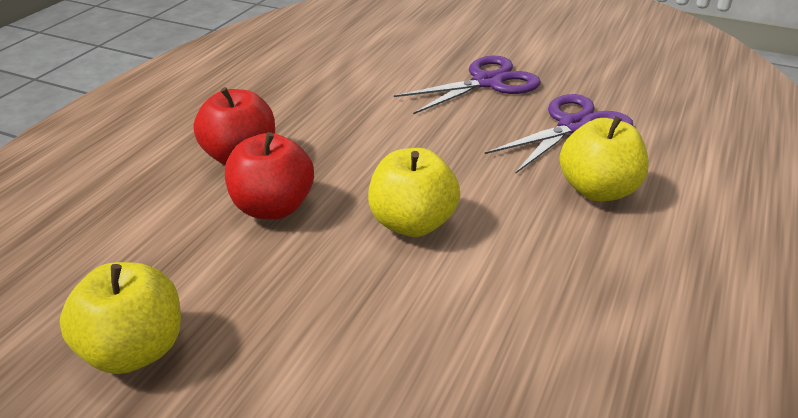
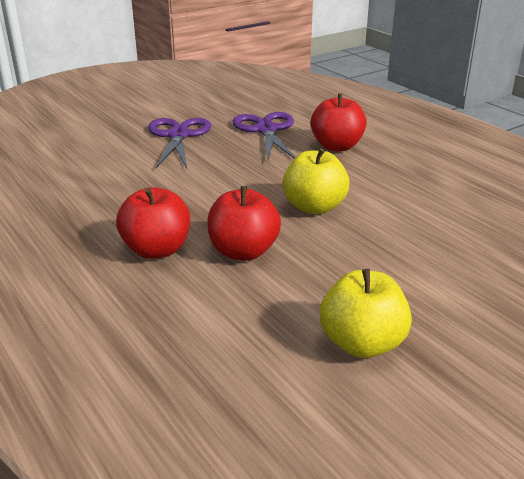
camera: 60 degrees left, 5 degrees down
yellow apple [559,116,649,201] -> red apple [311,94,367,151]

